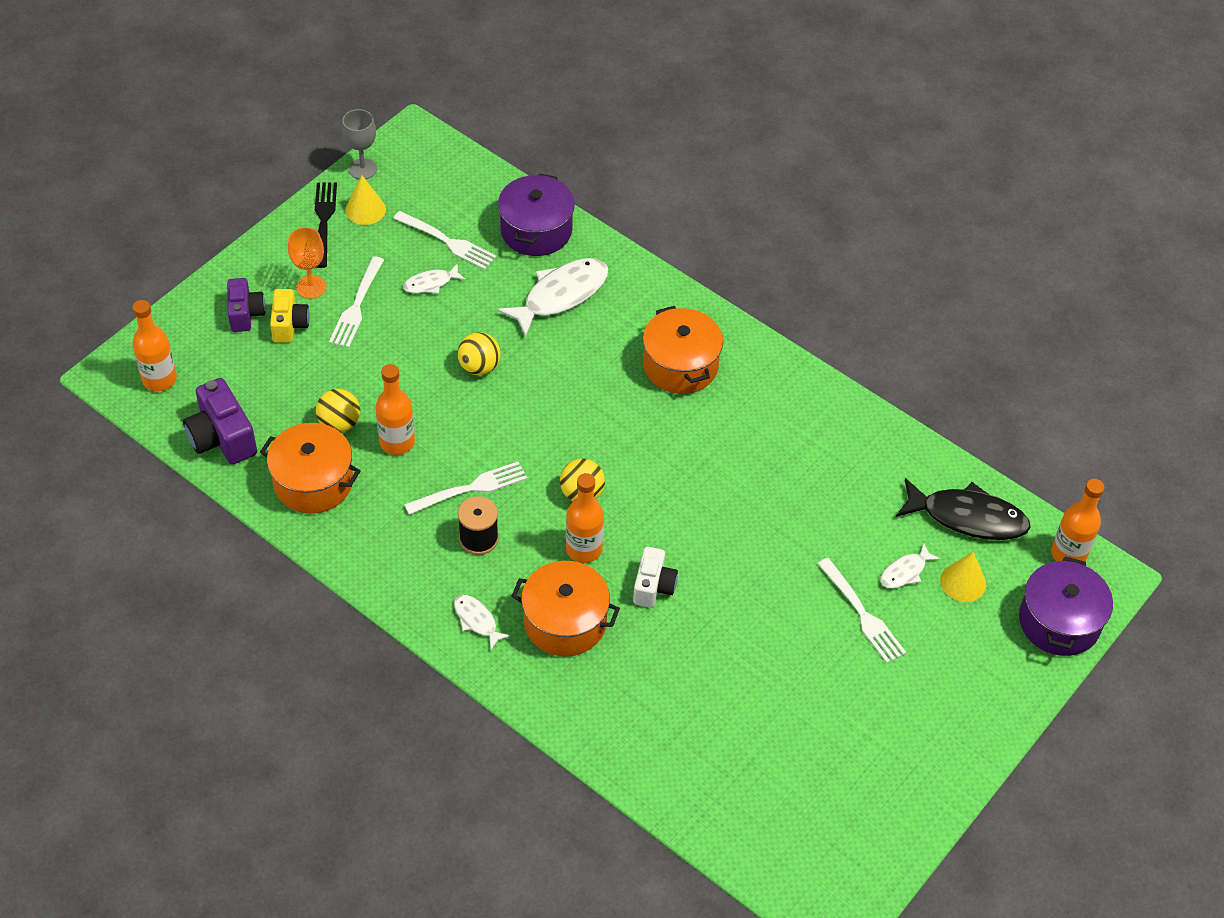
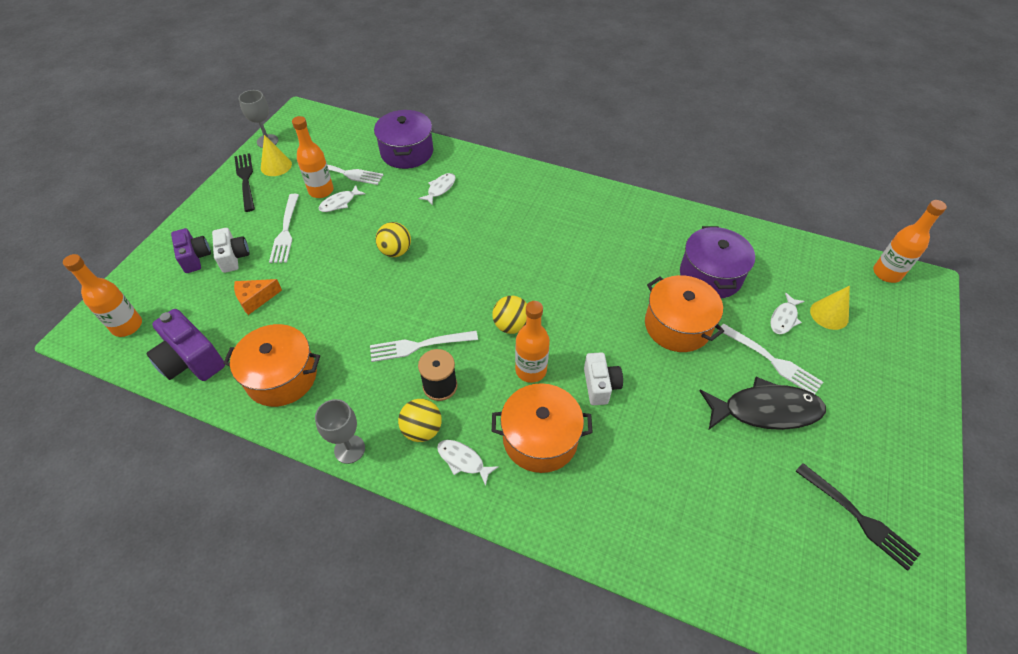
camera: 15 degrees left, 0 degrees up
yellow camera [270,289,310,343] -> white camera [212,228,249,273]
orange goblet [288,227,326,299] -> none
yellow ball [316,389,360,432] -> yellow ball moved to [398,399,442,442]
orange bottle [376,364,415,455] -> orange bottle moved to [292,116,334,198]
white fork [404,461,527,515] -> white fork turned 150 degrees counterclockwise [370,331,478,362]
white fish [497,258,608,337] -> white fish [418,173,455,205], size x0.51
orange pot [643,306,723,394] -> orange pot moved to [645,275,724,352]
black fish [896,478,1031,540] -> black fish moved to [700,377,826,430]
purple pot [1019,557,1113,656] -> purple pot moved to [680,226,755,298]
none -> orange cheese [234,279,282,315]
none -> grey goblet [315,399,365,464]
none -> black fork [796,463,920,571]

